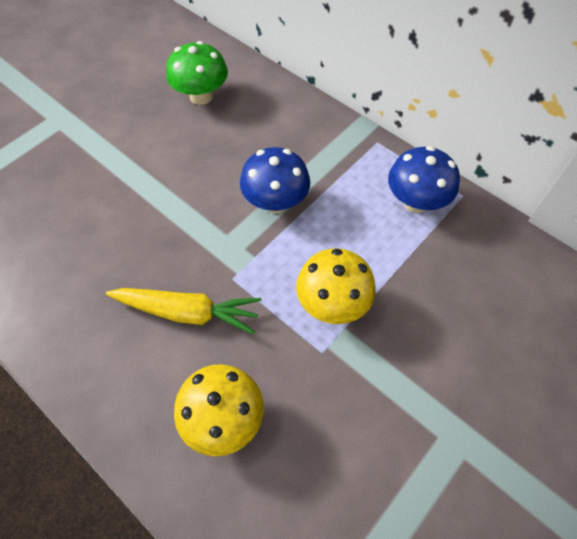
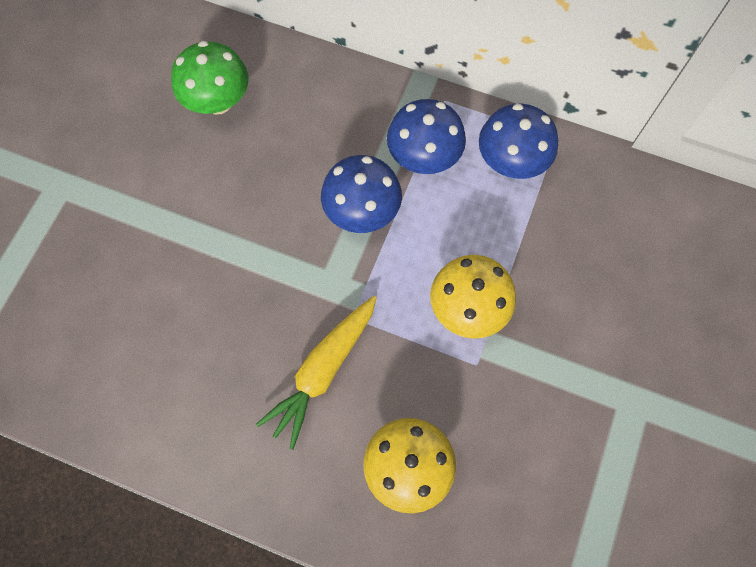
camera: 20 degrees left, 10 degrees up
yellow carrot [106,288,261,335] -> yellow carrot turned 135 degrees clockwise [256,296,377,450]
none -> blue mushroom [387,99,466,174]

